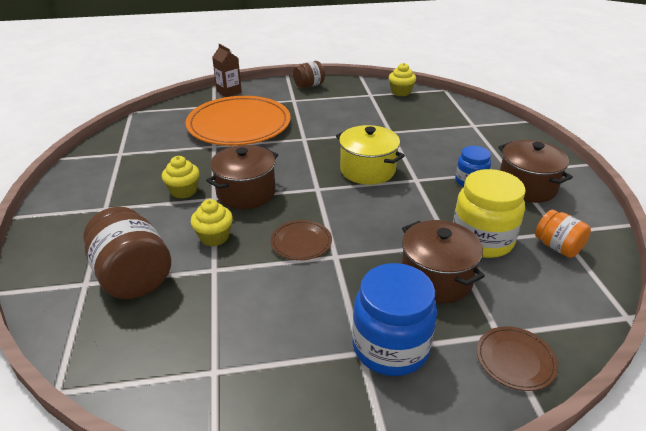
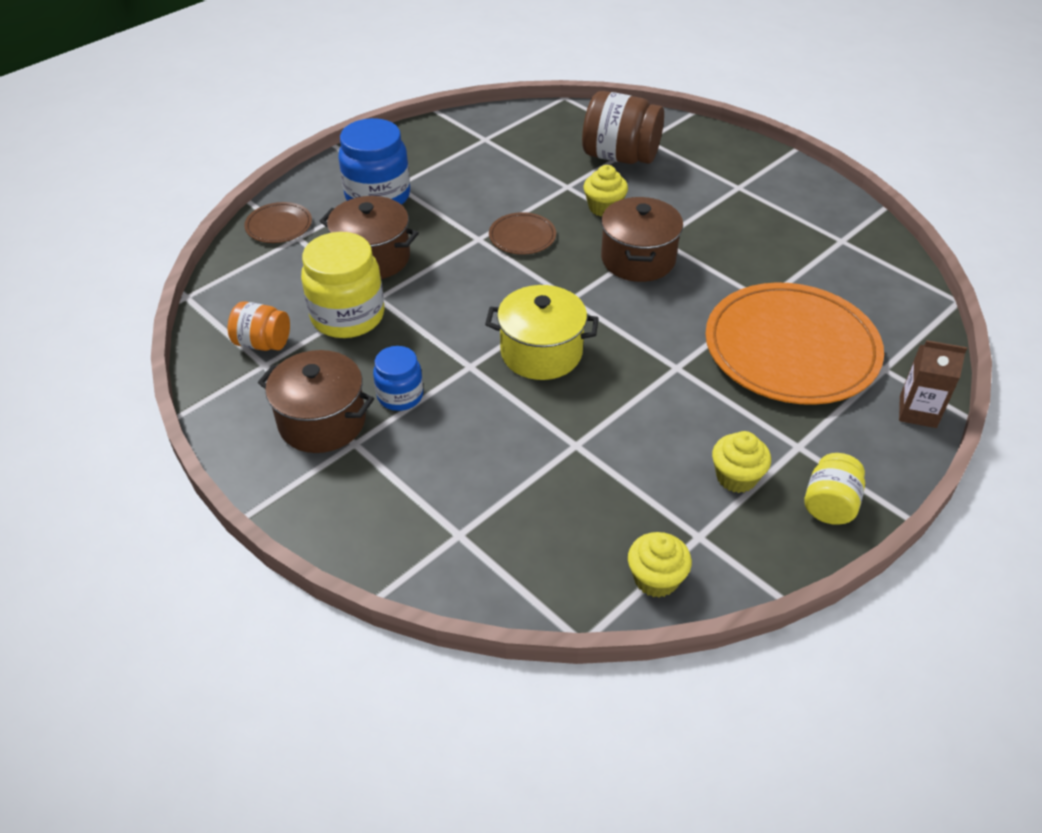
camera: 145 degrees right, 10 degrees up
yellow cupcake [162,156,200,198] -> yellow cupcake moved to [712,431,771,493]
brown jar [293,61,325,88] -> yellow jar [804,453,865,525]

